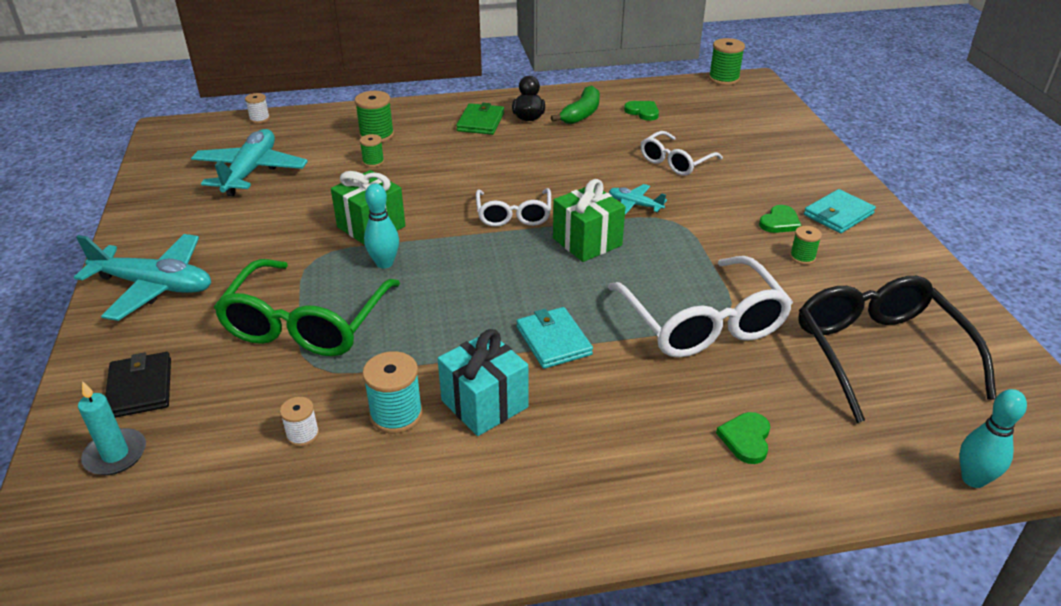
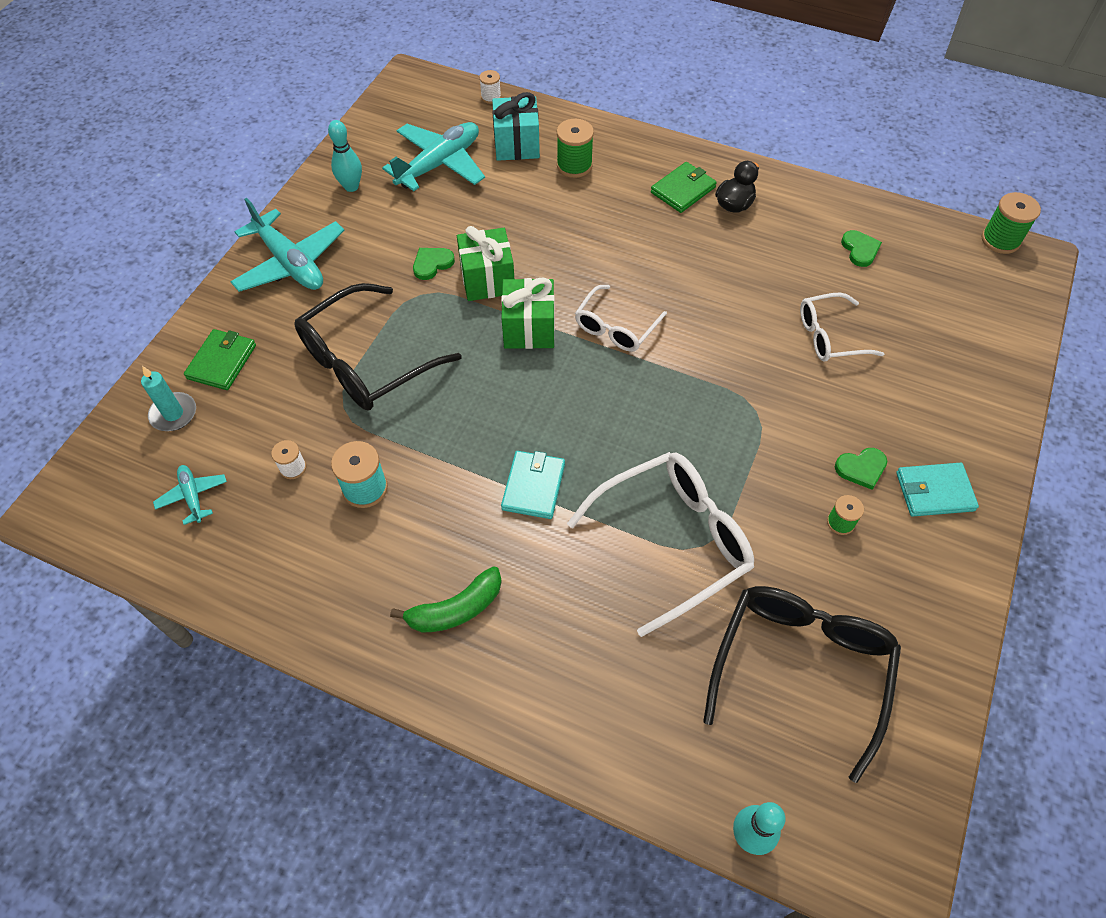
camera: 35 degrees right, 20 degrees up
black wallet [105,352,171,418] -> green wallet [184,329,256,390]
green glasses [214,259,400,356] -> black glasses [294,283,461,411]
green spool [360,134,384,167] -> none
turquoise bowling pin [364,183,399,269] -> turquoise bowling pin moved to [328,120,362,192]
turquoise gift [438,329,528,436] -> turquoise gift moved to [492,92,540,161]
green banana [551,86,600,124] -> green banana moved to [390,566,502,633]
green gift [553,179,625,262] -> green gift moved to [501,277,555,349]
white glasses [608,256,793,358] -> white glasses turned 135 degrees counterclockwise [567,452,754,637]
turquoise plane [609,184,667,215] -> turquoise plane moved to [153,465,227,525]
green heart [716,412,770,464] -> green heart moved to [413,248,455,280]

